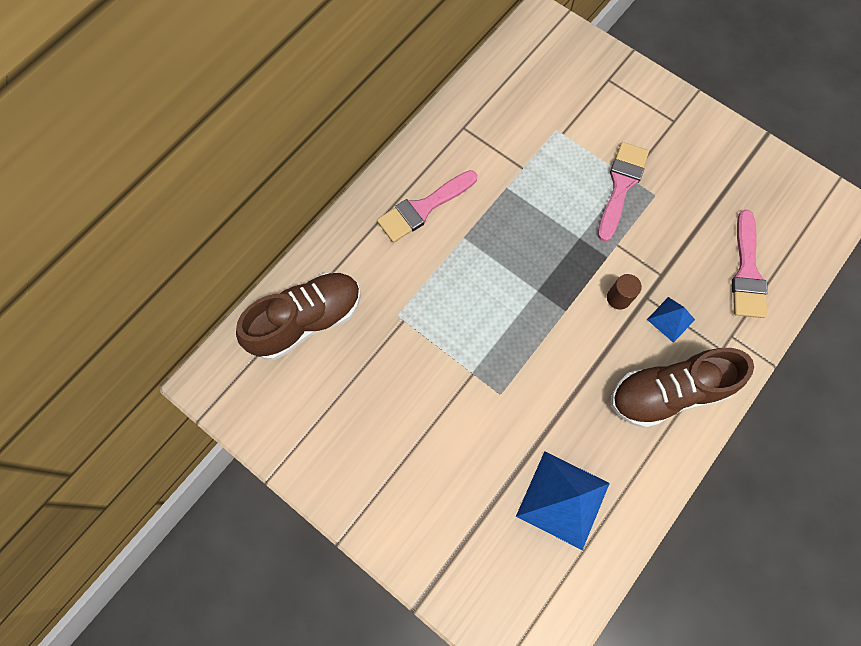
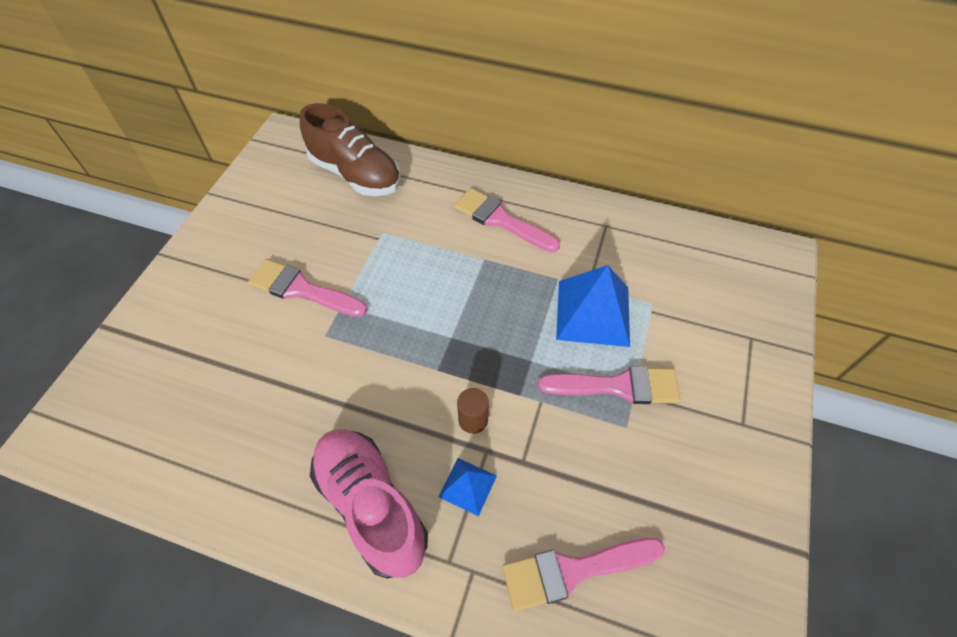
camera: 70 degrees right, 15 degrees down
blue pyramid [516,451,610,550] -> blue pyramid moved to [556,265,630,347]
brown shoe [611,348,754,428] -> pink shoe [310,429,428,579]
none -> pink brush [248,259,367,317]

